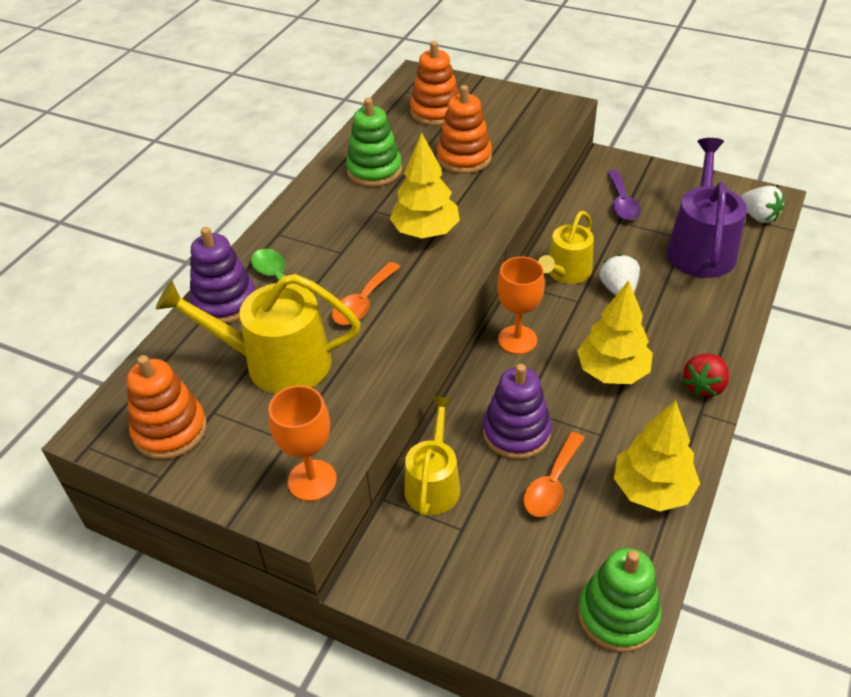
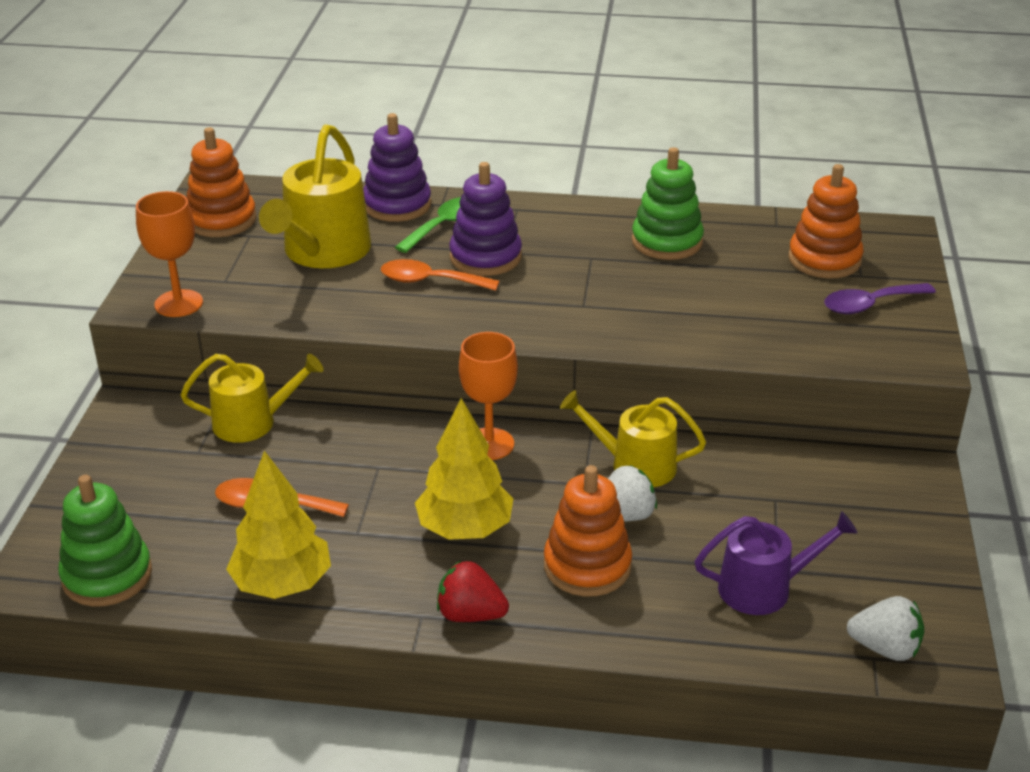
camera: 70 degrees right, 10 degrees down
yellow watering can [156,274,361,394] -> yellow watering can turned 150 degrees counterclockwise [259,124,371,268]
yellow tree [390,132,460,238] -> none
orange stacking toy [437,85,492,174] -> orange stacking toy moved to [544,465,632,596]
purple stacking toy [483,364,552,459] -> purple stacking toy moved to [449,162,522,276]
purple spoon [607,170,641,220] -> purple spoon moved to [824,283,936,314]
purple watering can [667,138,747,278] -> purple watering can [695,511,858,615], size x0.65
white strawberry [741,186,784,223] -> white strawberry turned 105 degrees counterclockwise [847,596,924,661]

